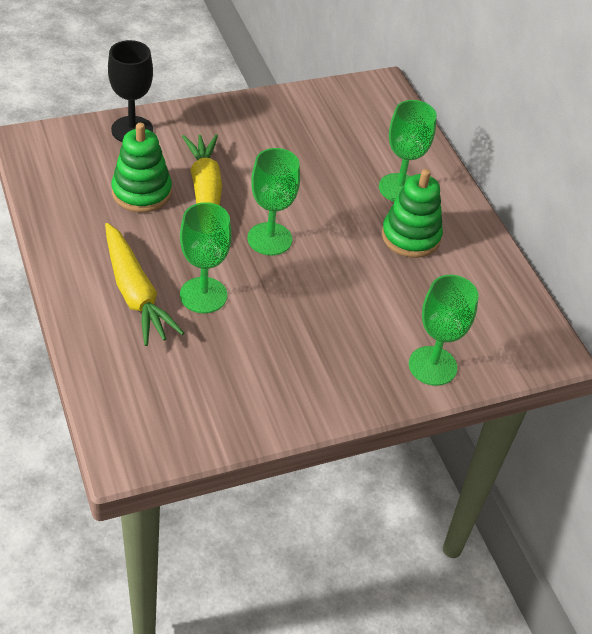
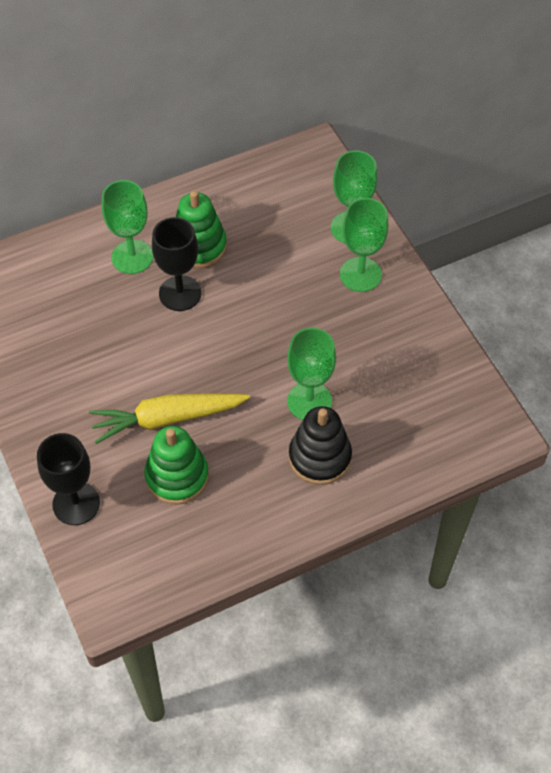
camera: 90 degrees left, 10 degrees up
yellow carrot [105,223,184,346] -> black stacking toy [289,406,352,485]
green goblet [248,148,300,255] -> green goblet moved to [340,198,388,292]
none -> black goblet [152,217,202,311]

